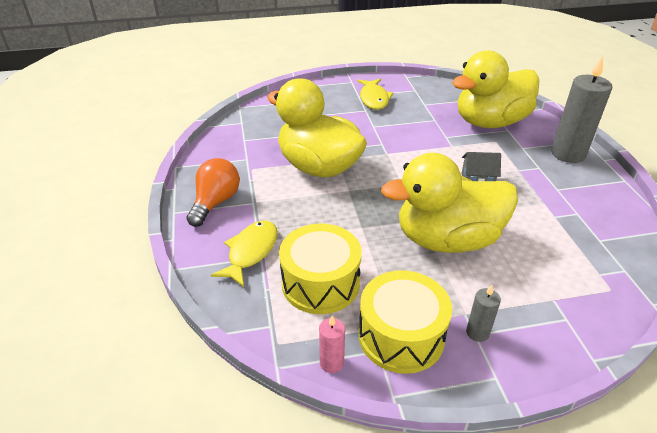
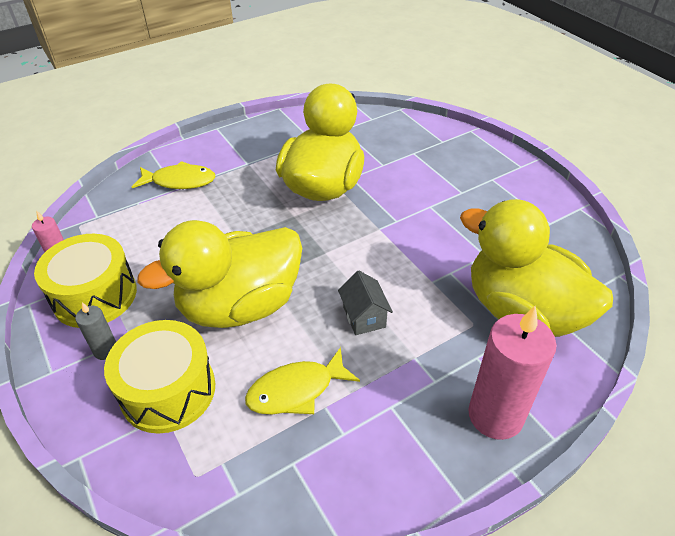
camera: 70 degrees right, 5 degrees up
orange light bulb [186,158,240,227] -> none
yellow drum [279,223,362,314] -> yellow drum moved to [104,320,215,434]
yellow fish [358,79,394,110] -> yellow fish moved to [245,347,360,415]
yellow duck [381,153,518,253] -> yellow duck turned 90 degrees counterclockwise [137,220,302,328]
grey candle [551,56,612,163] -> pink candle [468,306,557,440]

